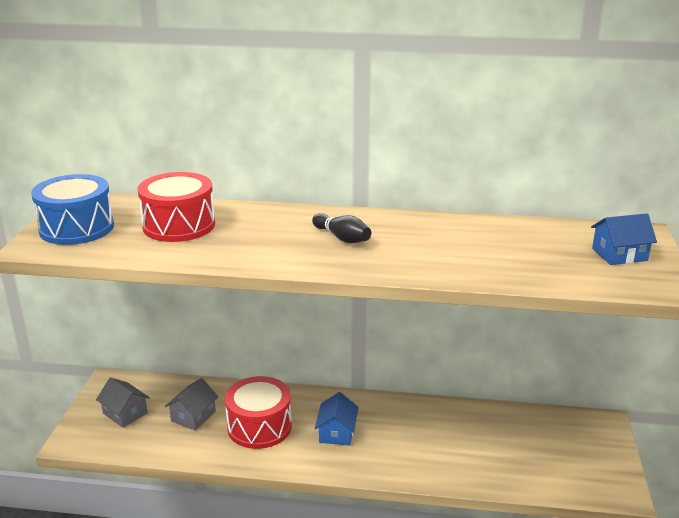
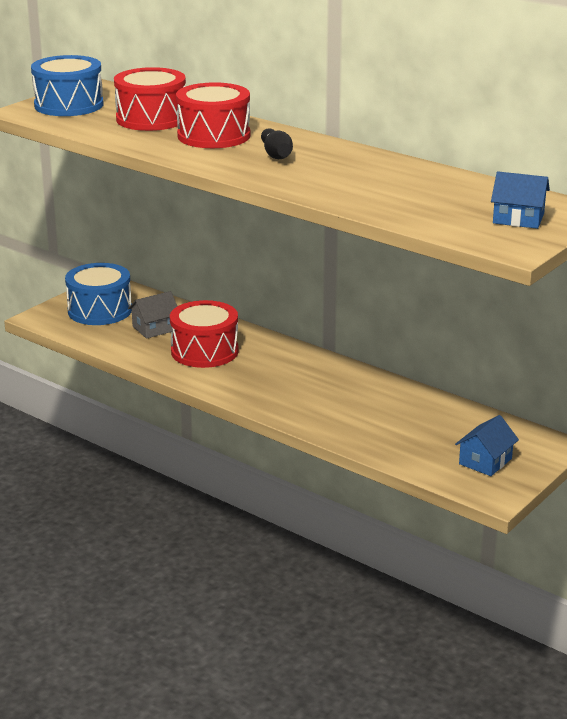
camera: 30 degrees right, 0 degrees up
grey house [96,377,150,428] -> blue drum [65,263,132,325]
blue house [315,392,359,446] -> blue house moved to [455,415,519,476]
none -> red drum [176,82,250,148]

